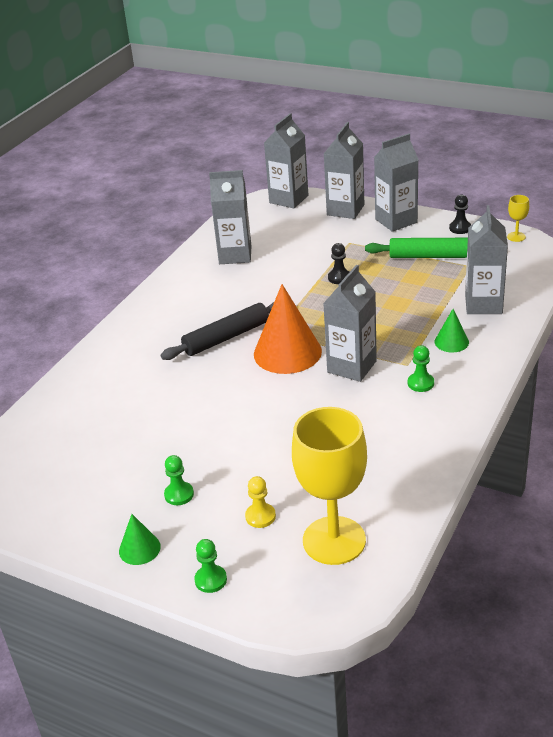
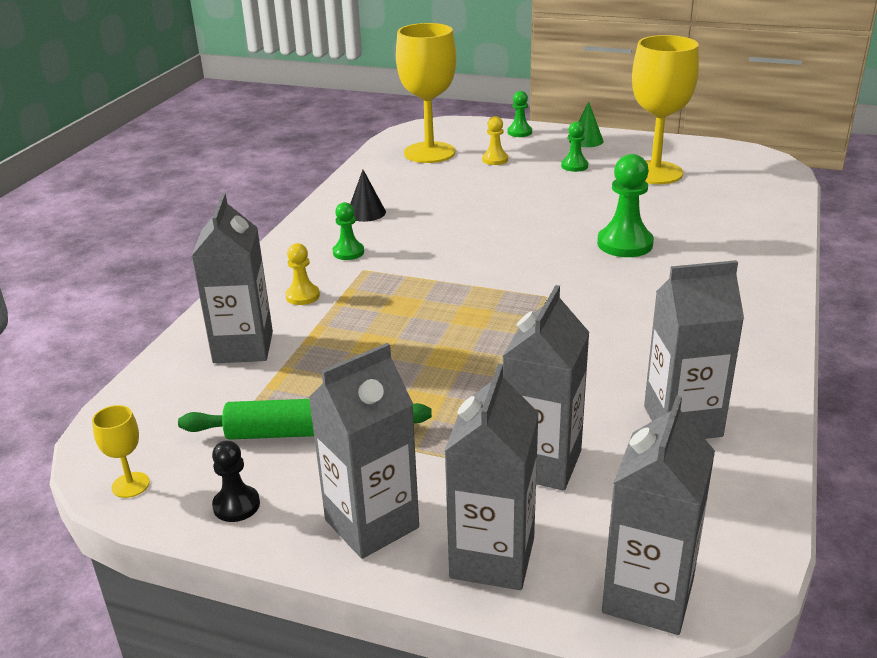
camera: 170 degrees right, 5 degrees down
black rolling pin [161,301,275,360] -> none
orange cone [254,284,322,374] -> none
grey carton [323,265,377,382] -> grey carton moved to [502,285,590,491]
black pawn [328,243,349,284] -> none
green cone [435,309,469,352] -> yellow pawn [285,243,320,305]
none -> black cone [350,170,386,222]
none -> green pawn [597,154,654,257]
none -> yellow goblet [632,35,699,184]

